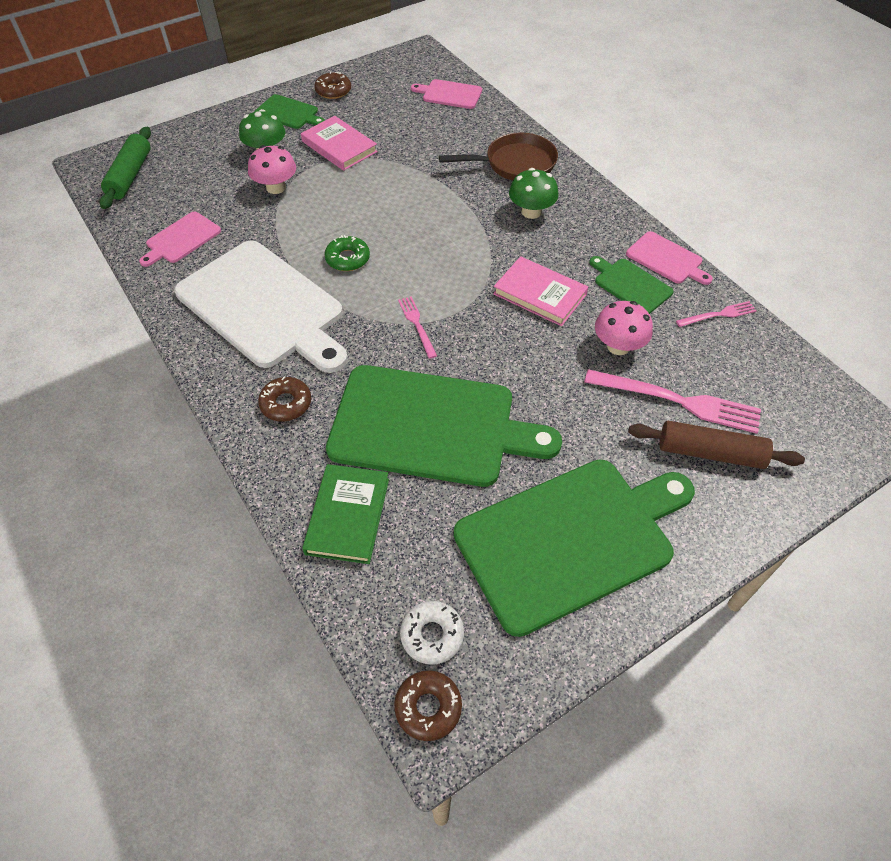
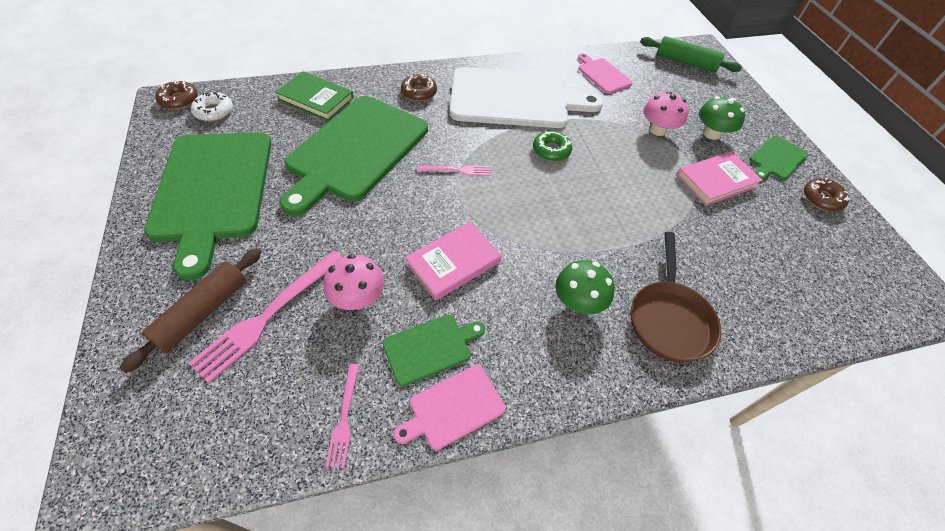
camera: 105 degrees right, 0 degrees up
white cutting board [174,240,348,373] -> white cutting board turned 150 degrees counterclockwise [450,67,604,128]
pink cutting board [411,79,482,109] -> none

